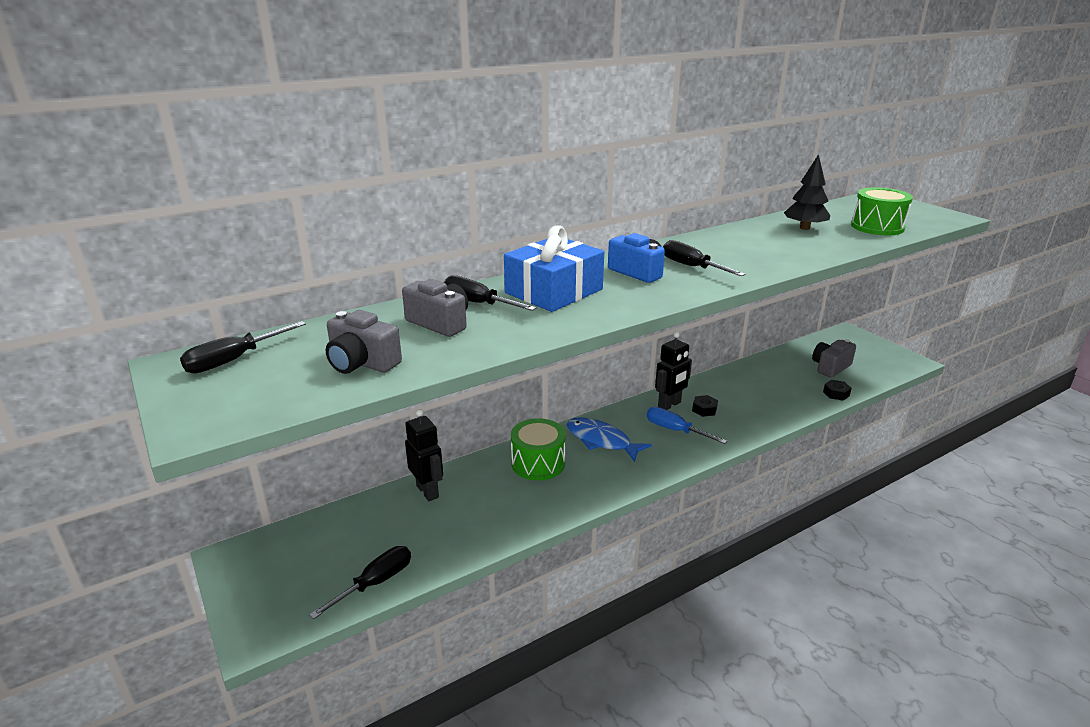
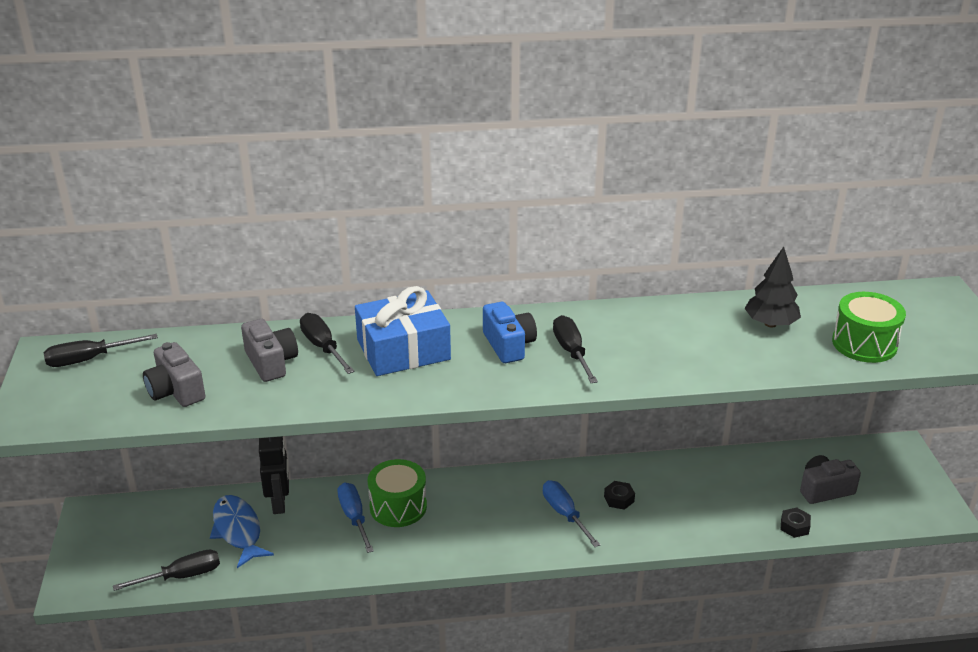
camera: 25 degrees right, 5 degrees up
blue fish [567,417,652,462] -> blue fish moved to [210,495,274,568]
black robot [655,332,692,410] -> none
none -> blue screwdriver [337,482,374,553]

